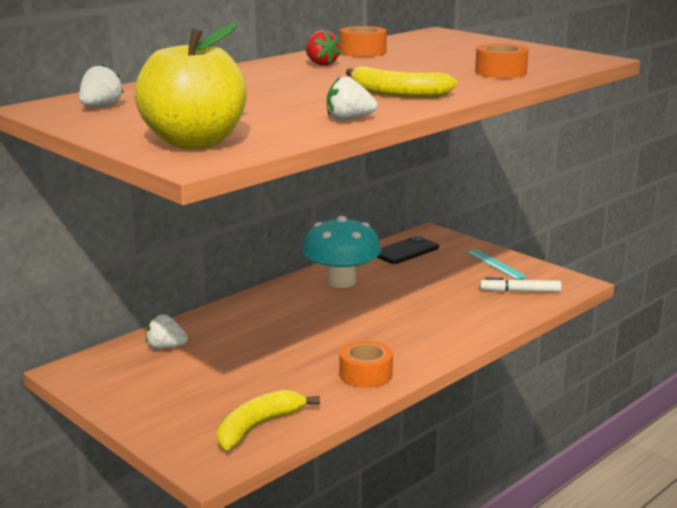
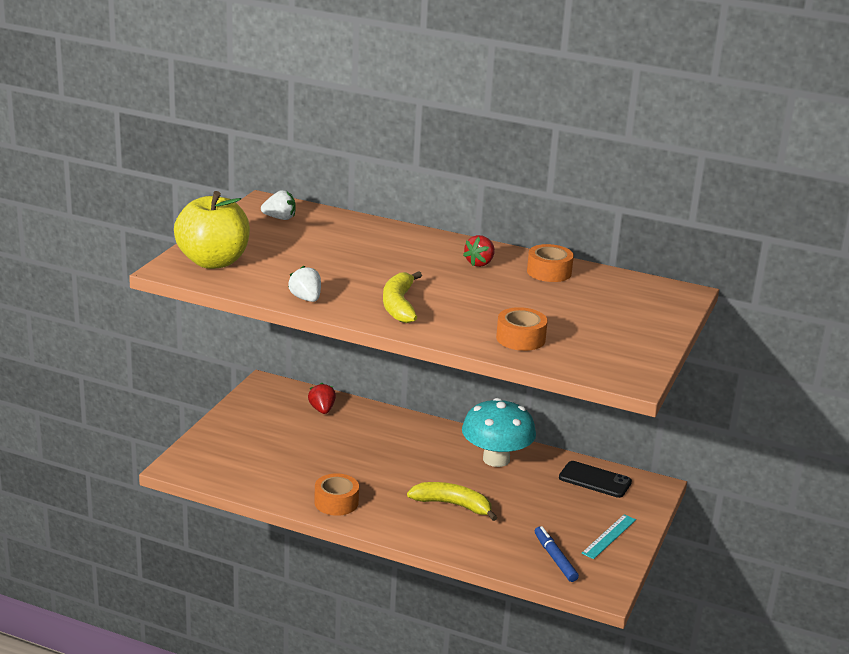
camera: 65 degrees right, 5 degrees up
white strawberry [146,314,188,349] -> red strawberry [308,383,336,414]
yellow banana [217,390,320,450] -> yellow banana moved to [407,482,497,521]
white marker [480,277,562,292] -> blue marker [535,526,579,582]

